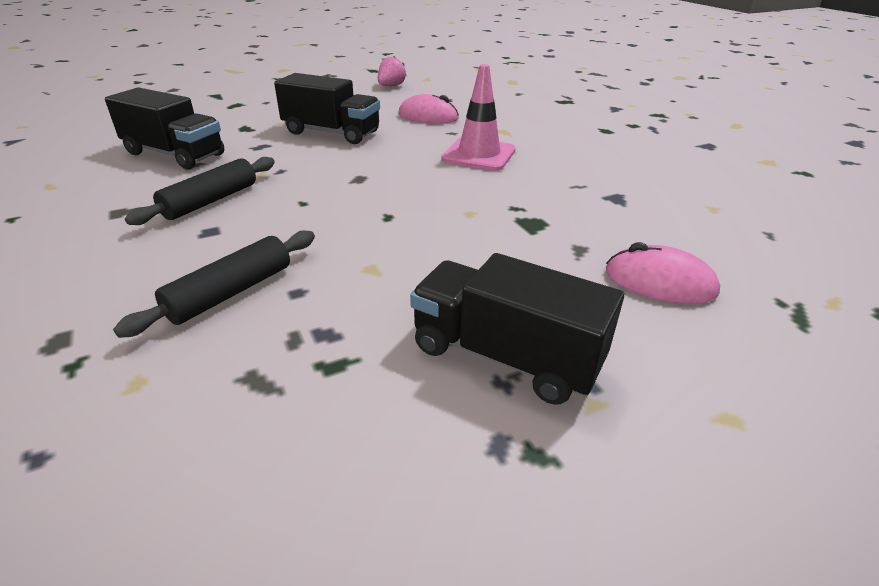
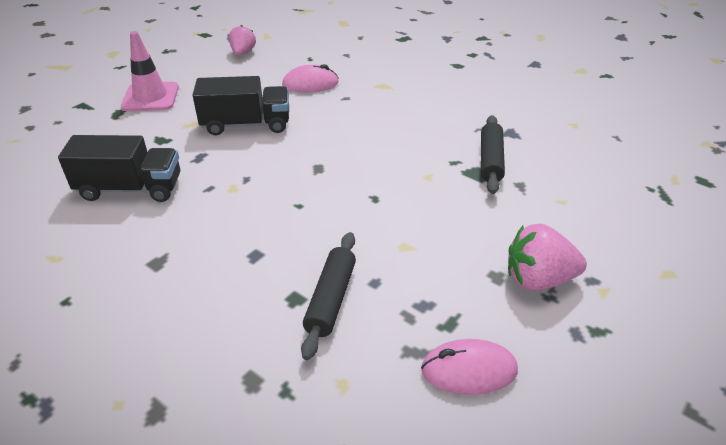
camera: 25 degrees left, 5 degrees up
black rolling pin [125,157,275,225] -> black rolling pin moved to [481,115,505,194]
black truck [410,253,624,405] -> pink strawberry [508,224,587,291]
pink traffic cone [441,64,516,171] -> pink traffic cone moved to [121,31,179,111]
pink mouse [606,242,720,304] -> pink mouse moved to [421,339,518,395]

